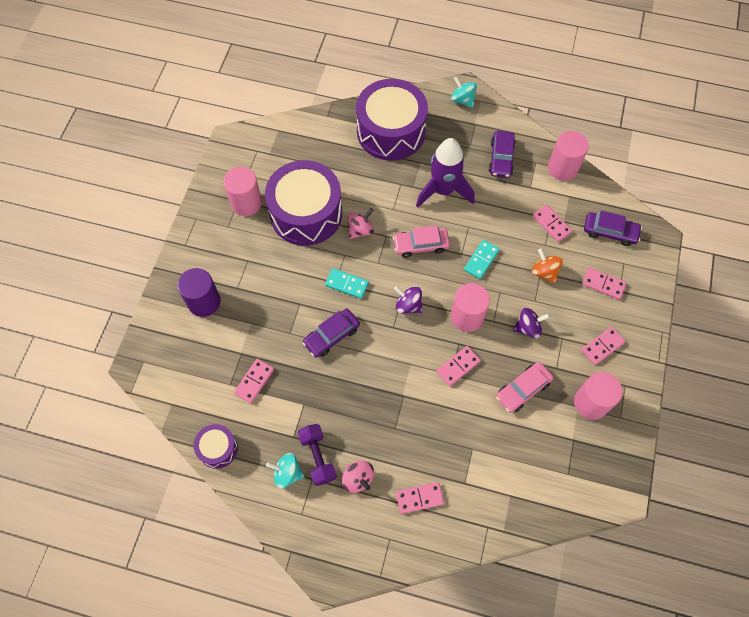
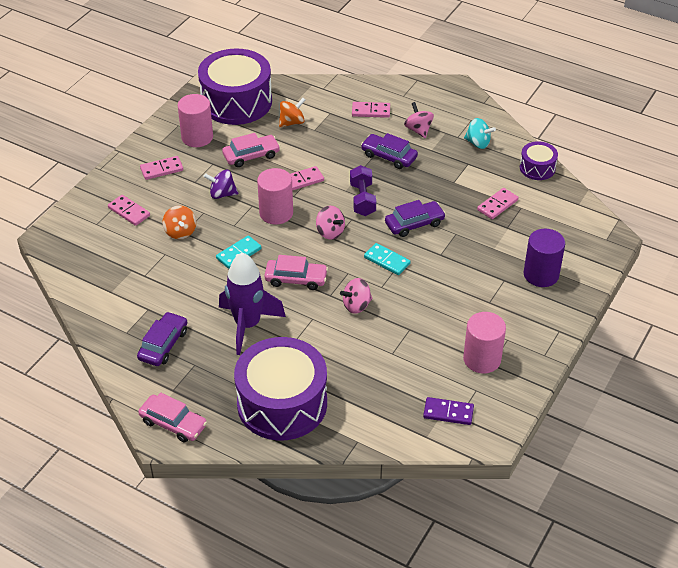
camera: 165 degrees left, 20 degrees down
purple drum [265,160,342,246] -> purple drum moved to [198,49,272,125]
purple dumbbell [298,424,337,486] -> purple dumbbell moved to [350,165,376,216]
purple spinning top [394,286,423,313] -> pink spinning top [316,206,345,240]
turquoise spinning top [451,76,477,108] -> pink car [138,393,207,442]
pink domino [533,205,572,242] -> none
pink cylinder [548,131,589,181] -> none
purple car [584,210,642,246] -> purple car moved to [361,133,418,169]
none -> orange spinning top [279,98,305,127]
none -> purple domino [423,397,474,425]

